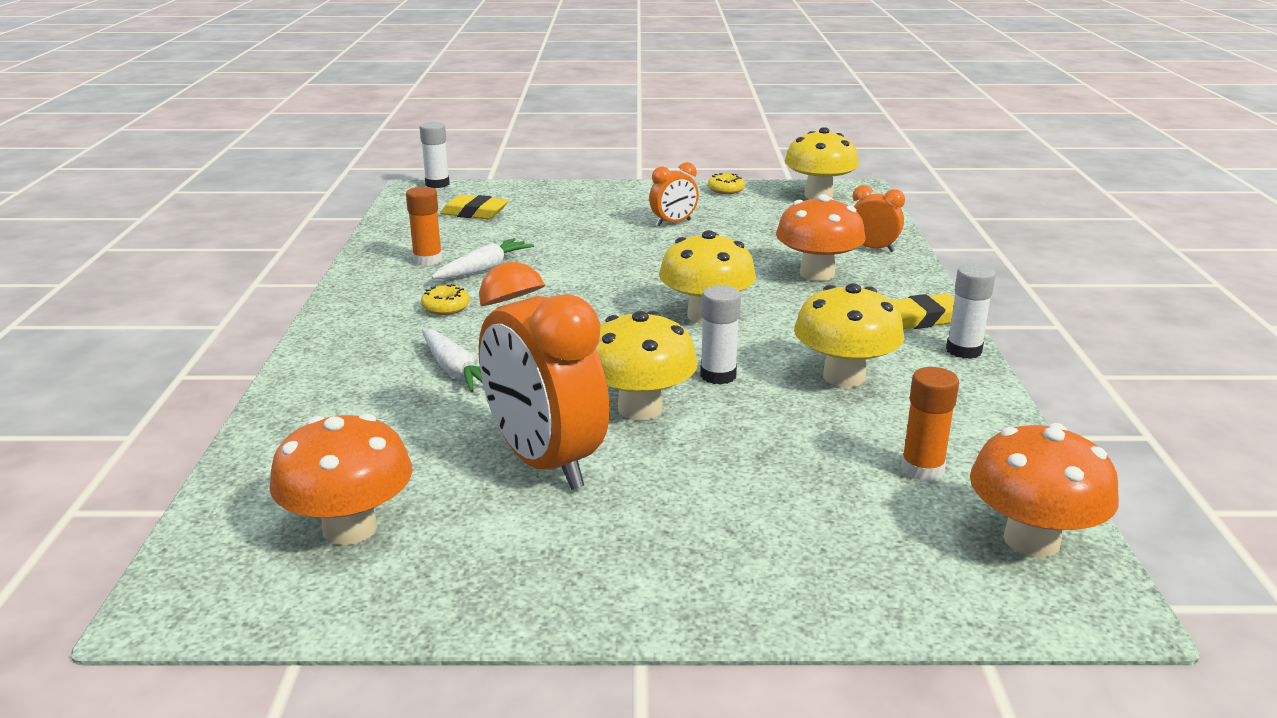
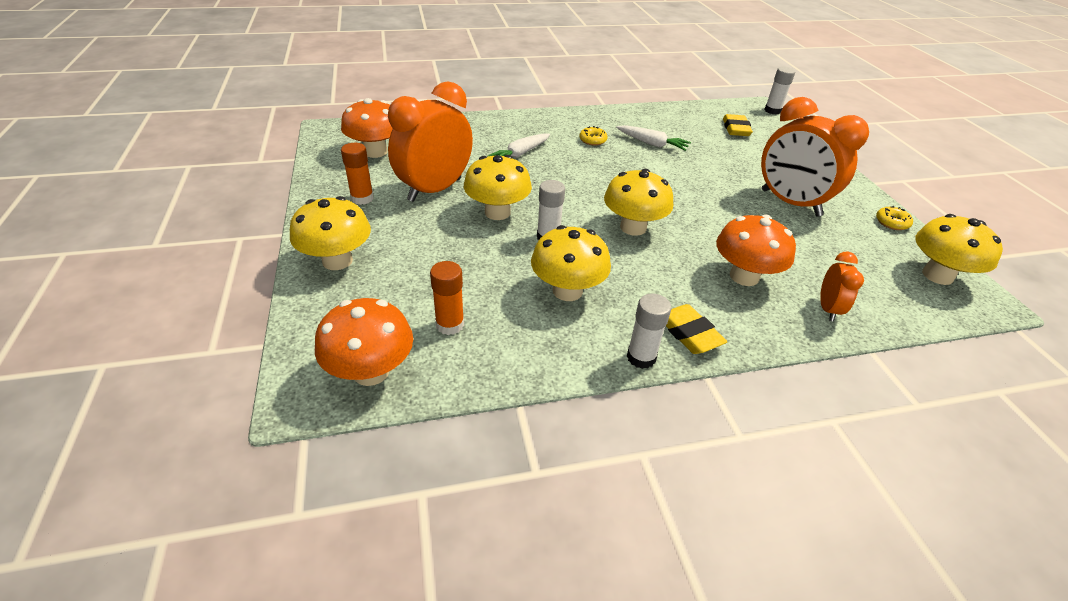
camera: 75 degrees right, 15 degrees up
orange glue stick [406,187,443,266] -> orange glue stick moved to [341,143,374,205]
orange clock [649,162,699,226] -> orange clock [761,97,869,216], size x2.09
none -> yellow mushroom [290,196,371,270]

